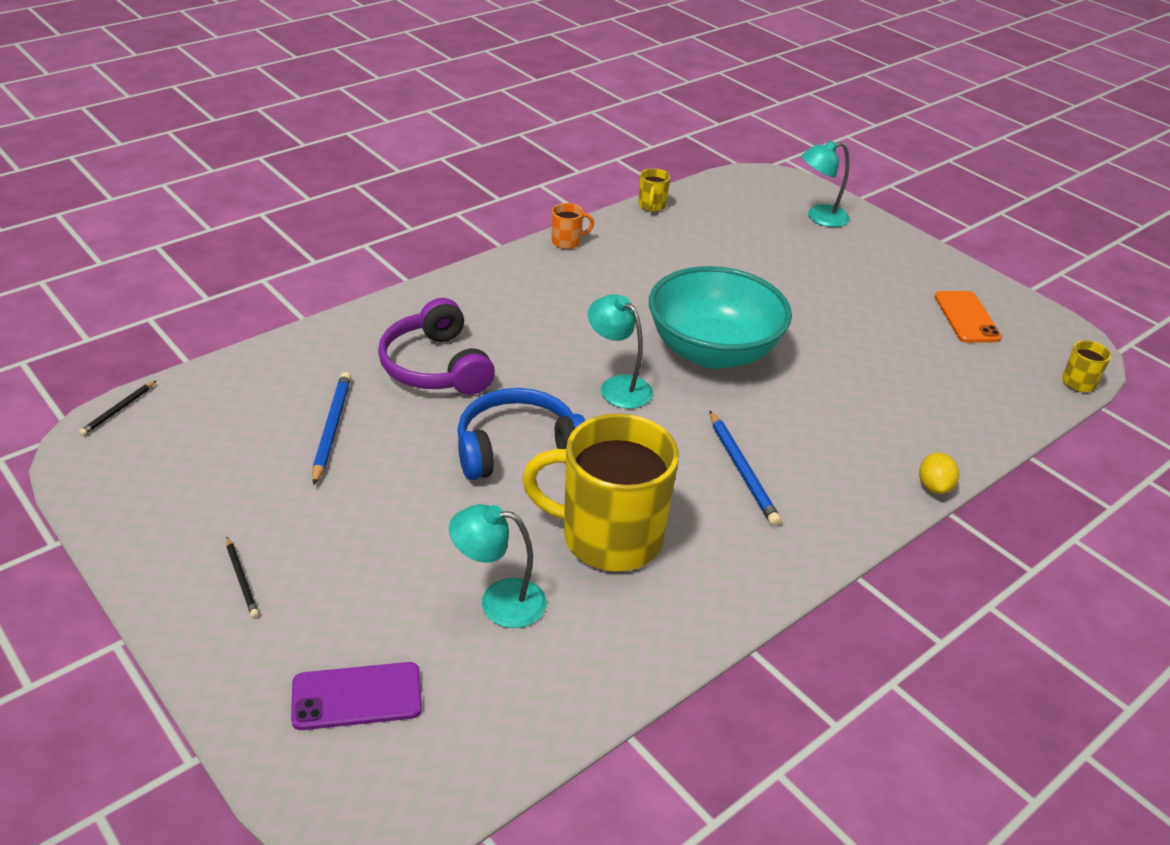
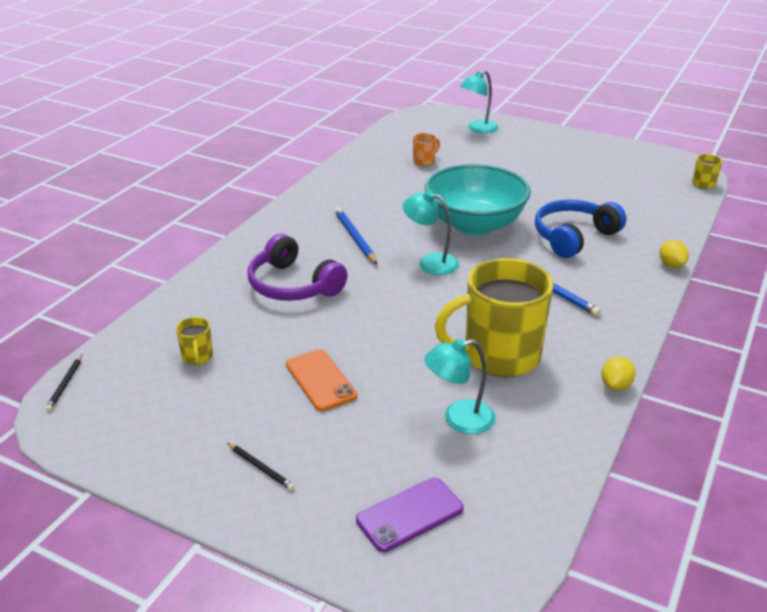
camera: 20 degrees left, 5 degrees down
blue pencil [313,372,351,485] -> blue pencil moved to [334,207,377,264]
blue headphones [457,388,586,480] -> blue headphones moved to [535,199,626,258]
orange mug [552,203,594,249] -> orange mug moved to [413,133,440,166]
yellow mug [638,168,670,212] -> yellow mug moved to [176,317,213,365]
orange phone [935,291,1002,343] -> orange phone moved to [286,349,357,411]
none -> yellow lemon [601,356,636,391]

